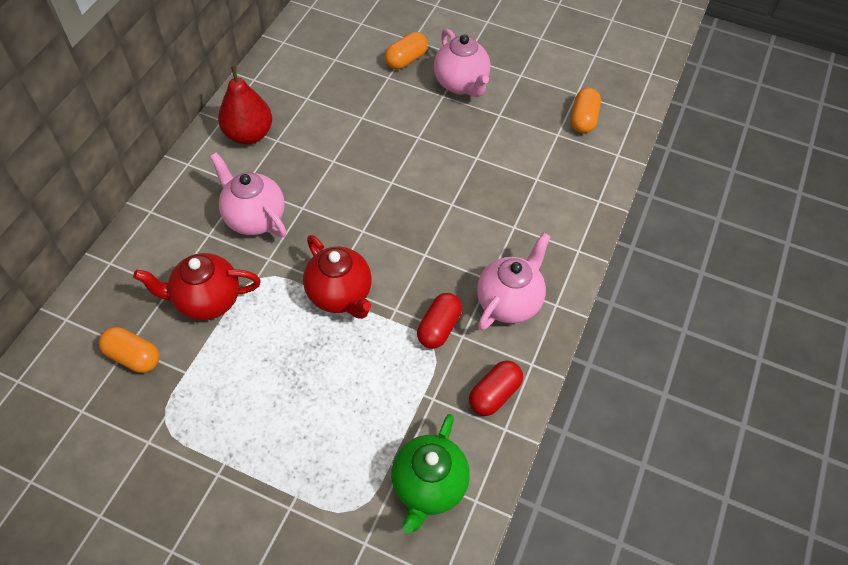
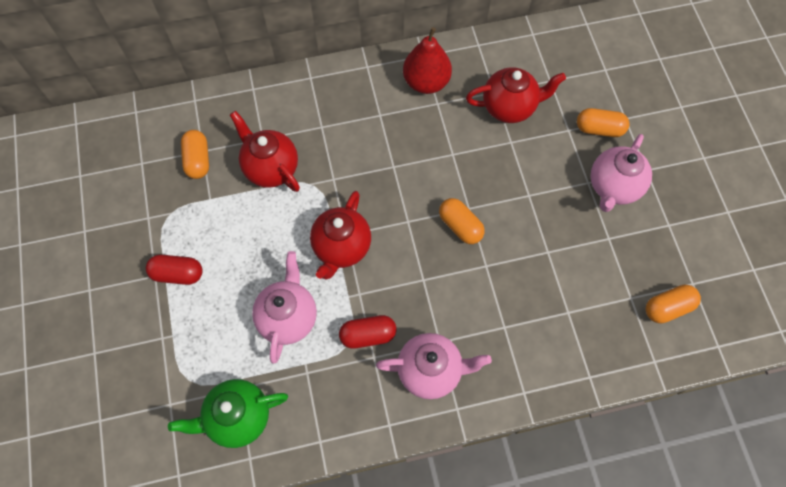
camera: 55 degrees right, 10 degrees up
pink teapot [210,152,286,237] -> pink teapot moved to [252,251,317,364]
red capsule [469,361,523,416] -> red capsule moved to [146,255,203,285]
none -> orange capsule [439,198,485,244]
none -> red teapot [466,67,566,123]

